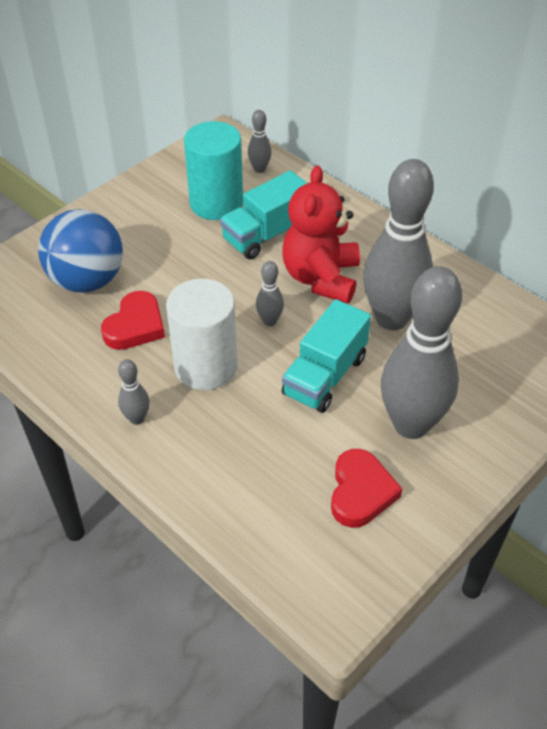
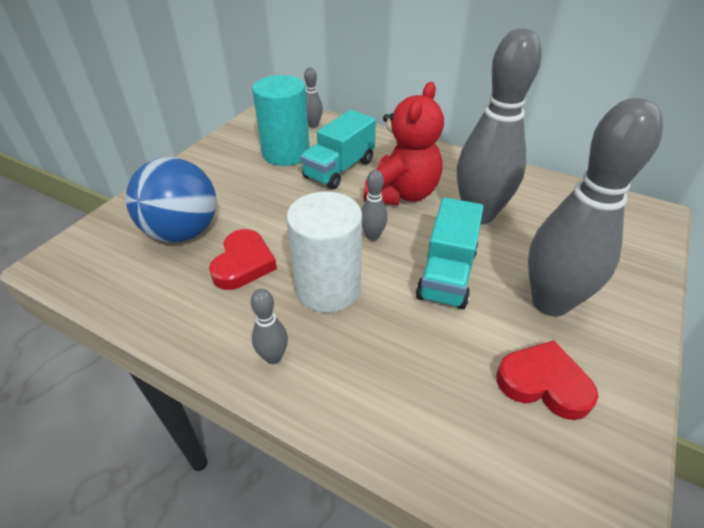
camera: 15 degrees left, 5 degrees down
red teddy bear [282,166,360,304] -> red teddy bear turned 150 degrees counterclockwise [363,82,444,205]
red heart [331,449,402,528] -> red heart turned 60 degrees counterclockwise [496,341,598,420]

